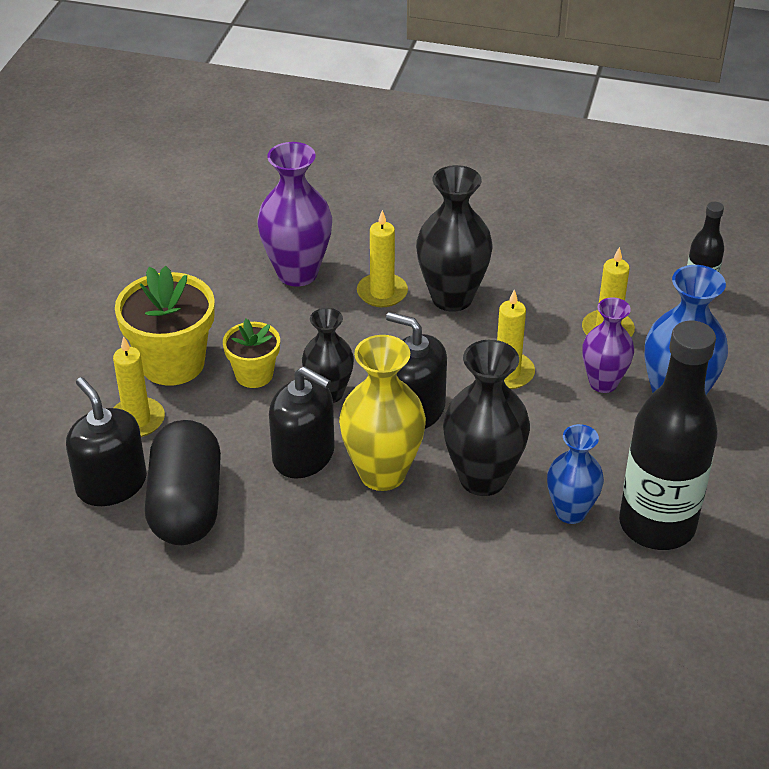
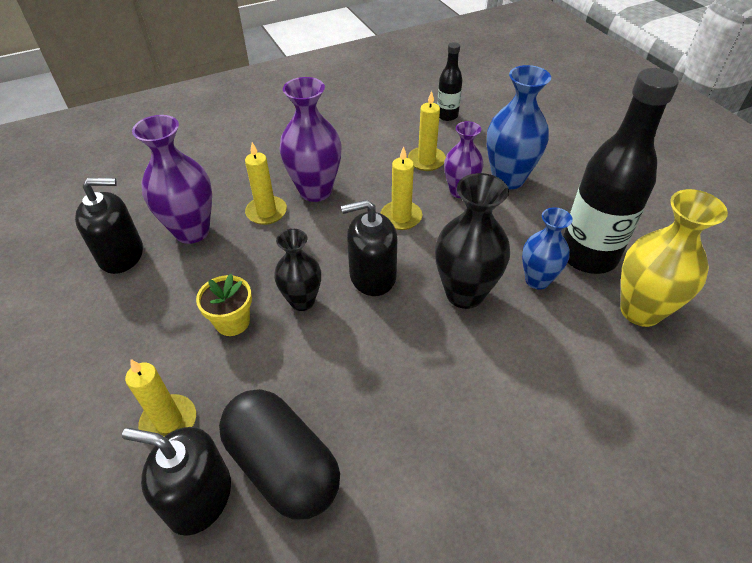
camera: 40 degrees left, 5 degrees up
yellow flower pot [115,266,215,386] -> none
black soap dispenser [269,366,335,479] -> black soap dispenser moved to [75,178,143,274]
yellow vase [339,335,426,491] -> yellow vase moved to [621,189,728,327]
black vase [416,165,493,312] -> purple vase [279,77,342,202]

